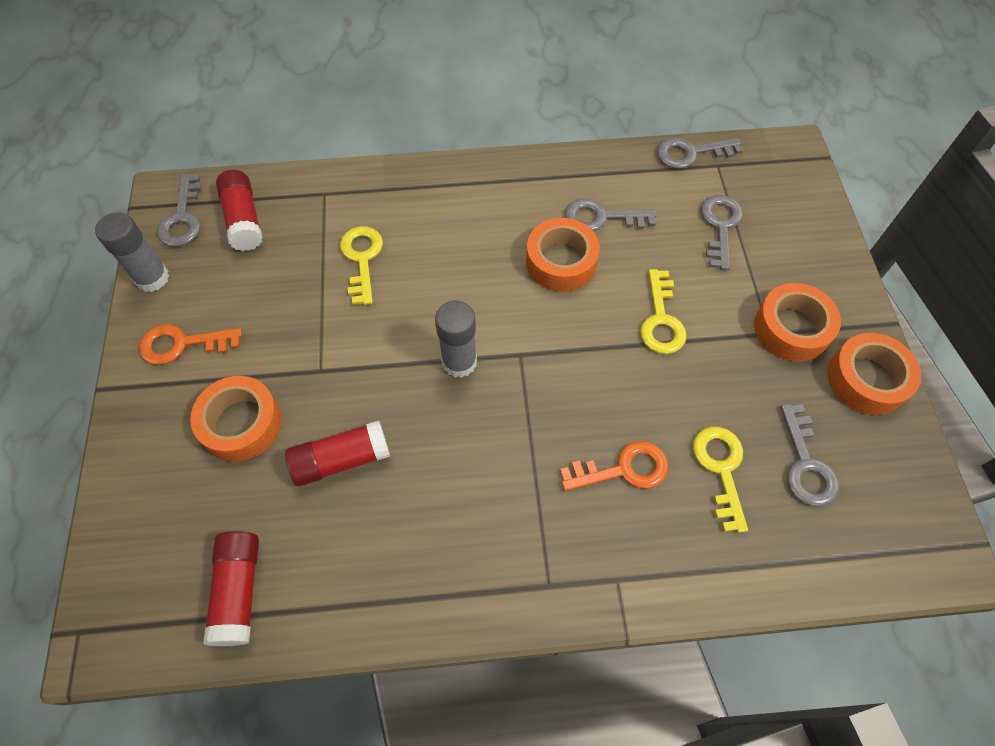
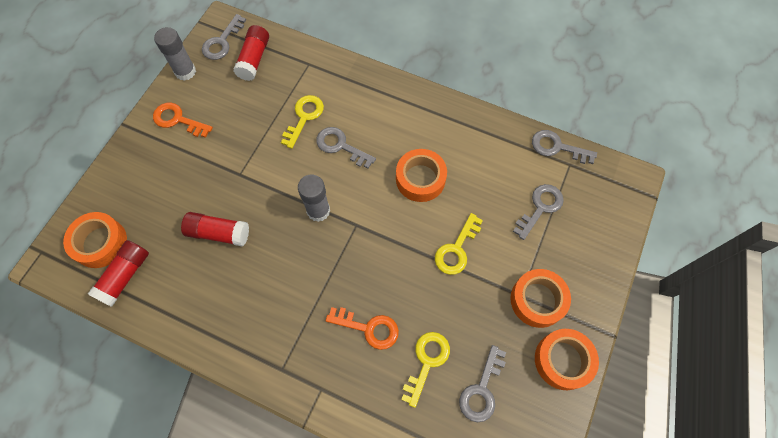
camera: 30 degrees right, 5 degrees up
orange tape [190,376,282,462] -> orange tape moved to [63,212,127,268]
grey key [565,198,657,231] -> grey key moved to [316,127,376,169]

